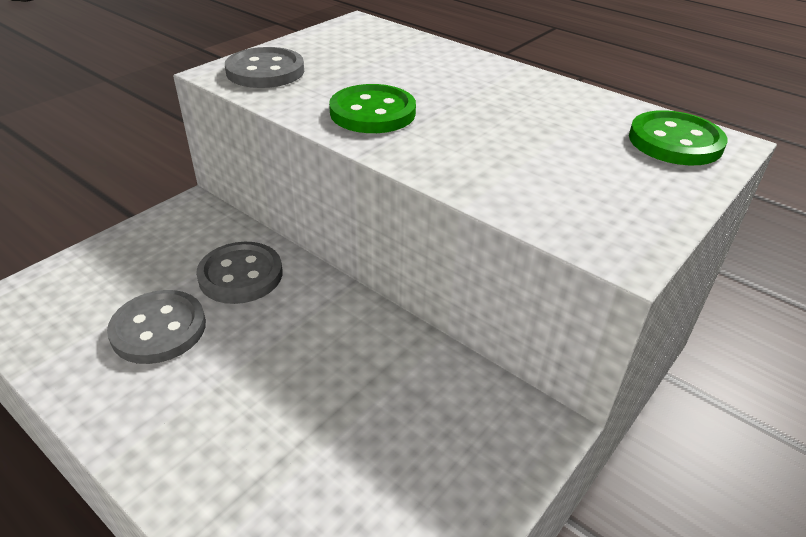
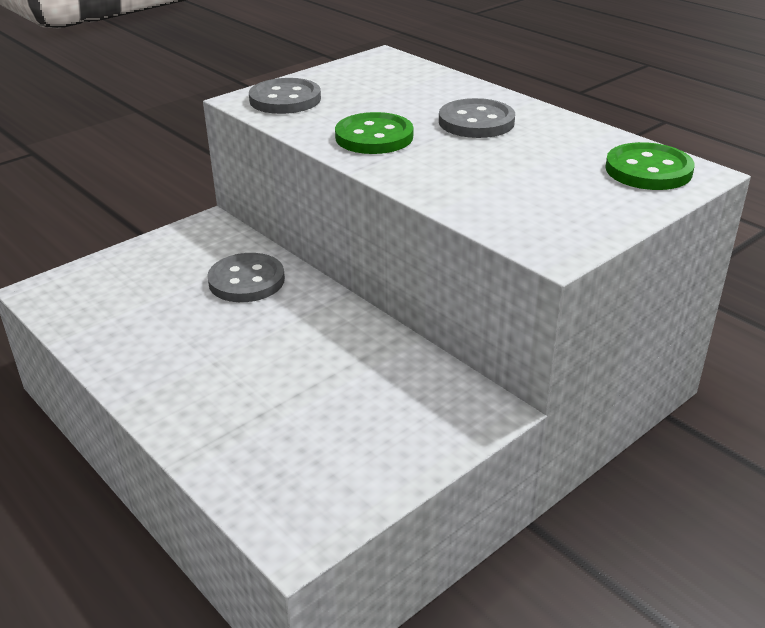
camera: 10 degrees right, 5 degrees down
grey button [107,290,206,364] -> grey button moved to [439,98,515,138]

